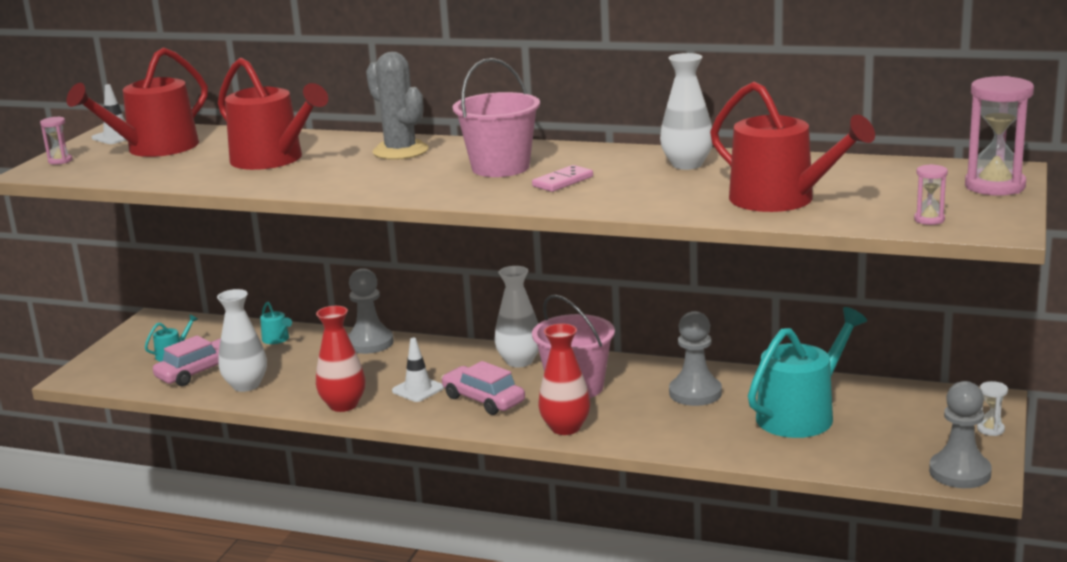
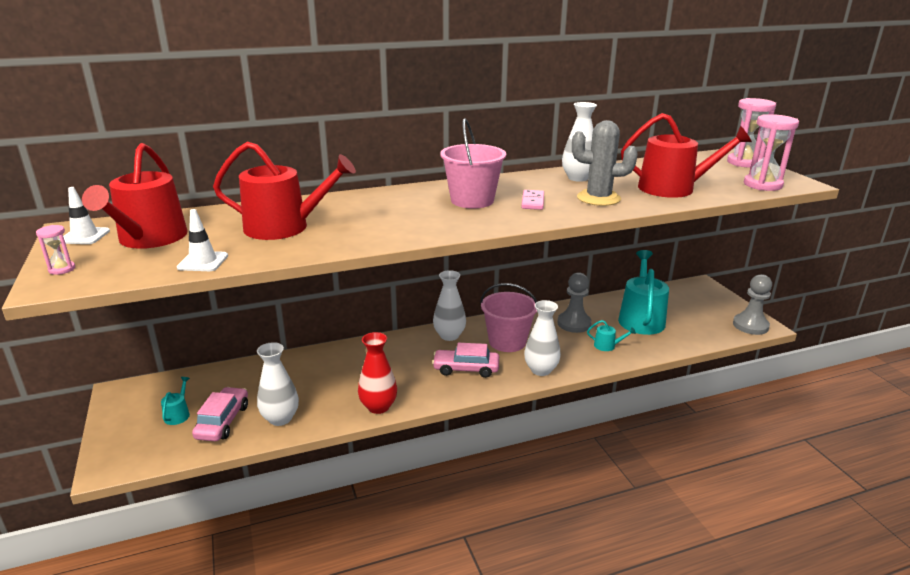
camera: 40 degrees left, 5 degrees up
turquoise watering can [260,302,292,344] -> turquoise watering can moved to [587,320,636,351]
grey pawn [348,268,394,354] -> none
grey cactus [366,52,429,160] -> grey cactus moved to [572,120,638,206]
white traffic cone [392,338,444,402] -> white traffic cone moved to [177,209,228,271]
red vase [538,324,590,435] -> white vase [524,300,561,376]
pink hourglass [914,164,948,225] -> pink hourglass [744,114,799,191], size x2.08
white hourglass [977,381,1008,436] -> none

